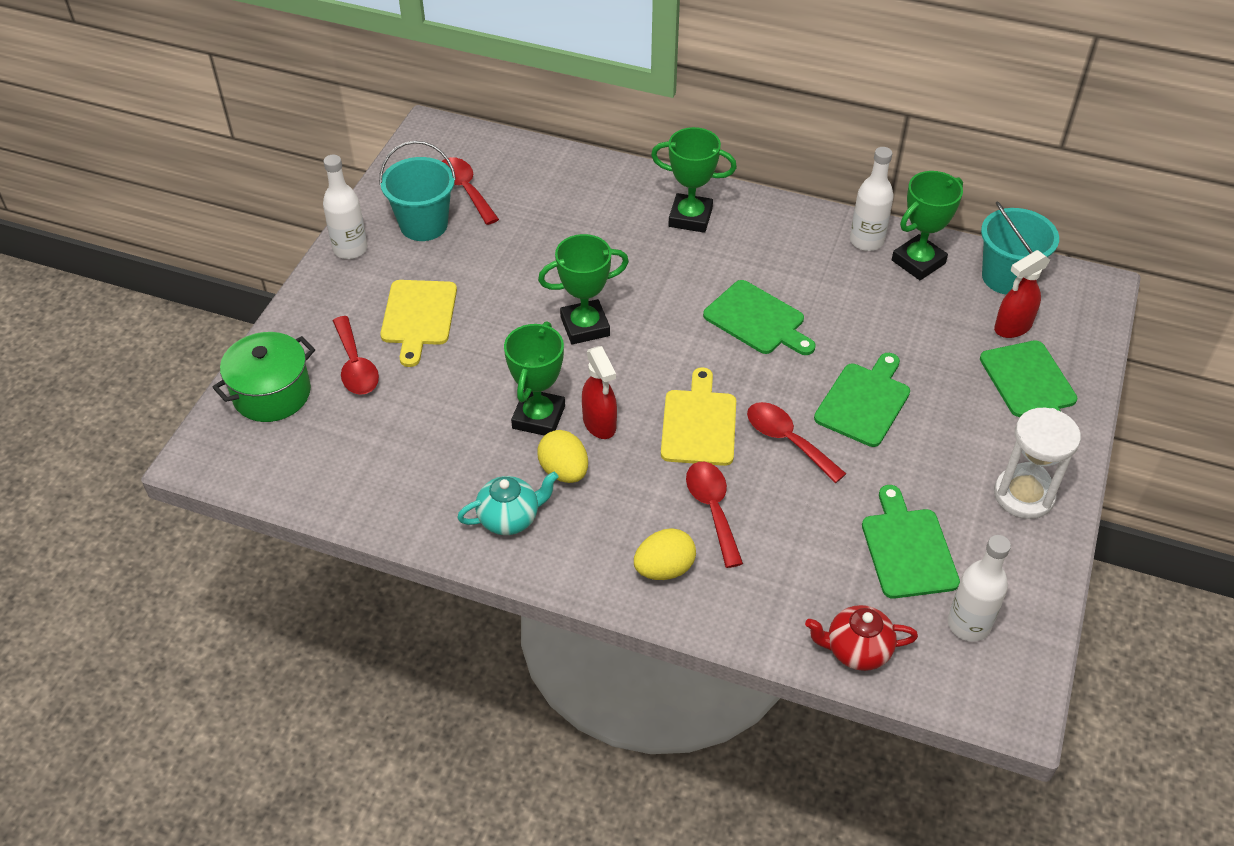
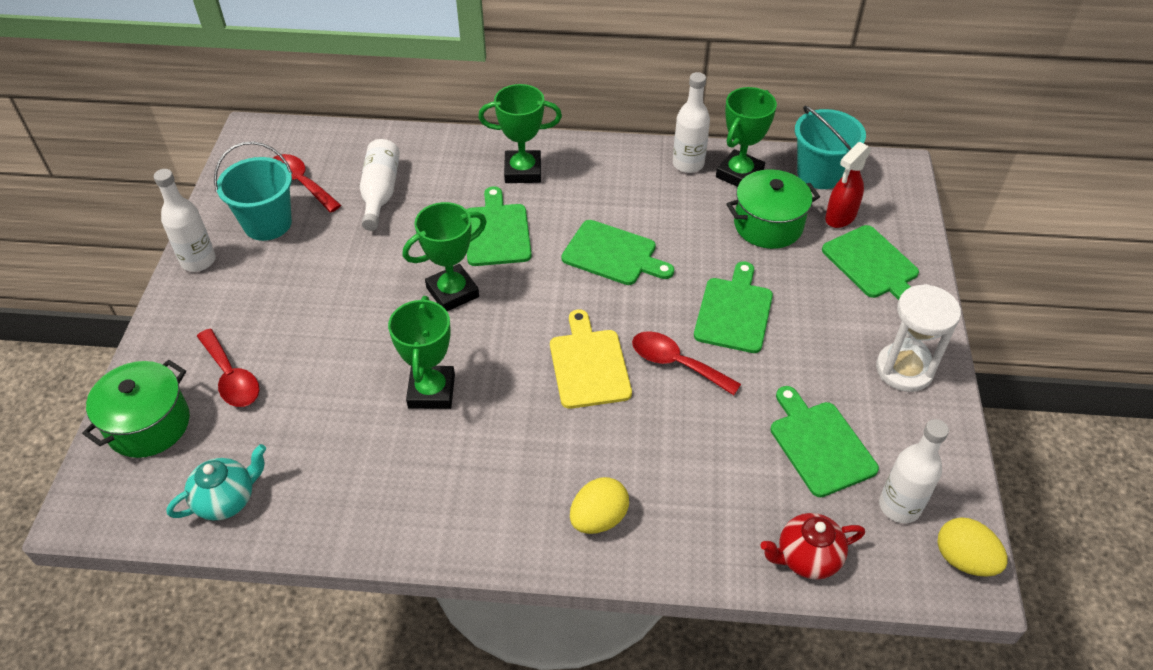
camera: 15 degrees left, 0 degrees up
yellow cutting board [380,280,457,367] -> none
turquoise teapot [457,471,559,535] -> turquoise teapot moved to [167,444,266,520]
yellow egg [537,430,588,483] -> yellow egg moved to [937,517,1008,577]
red spray bottle [582,346,617,439] -> none
red spoon [686,462,743,568] -> none
none -> white bottle [360,139,400,231]
none -> green cutting board [466,186,532,266]
none -> green pot [726,169,820,249]

